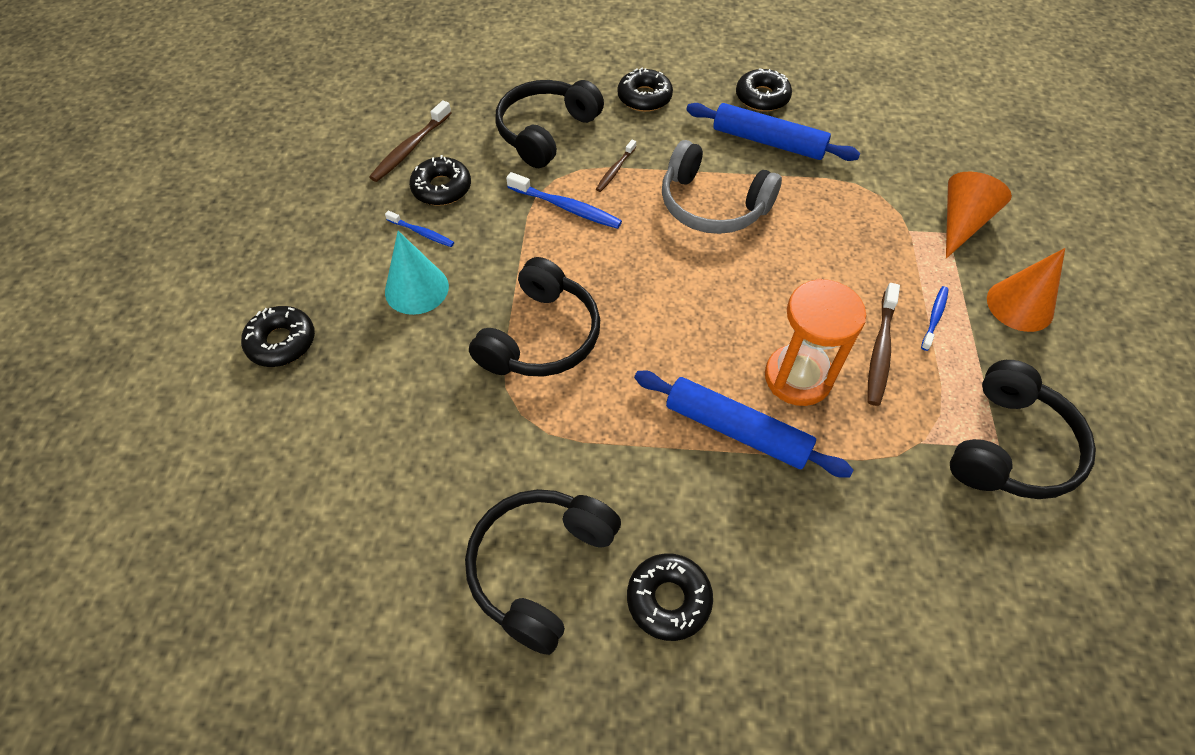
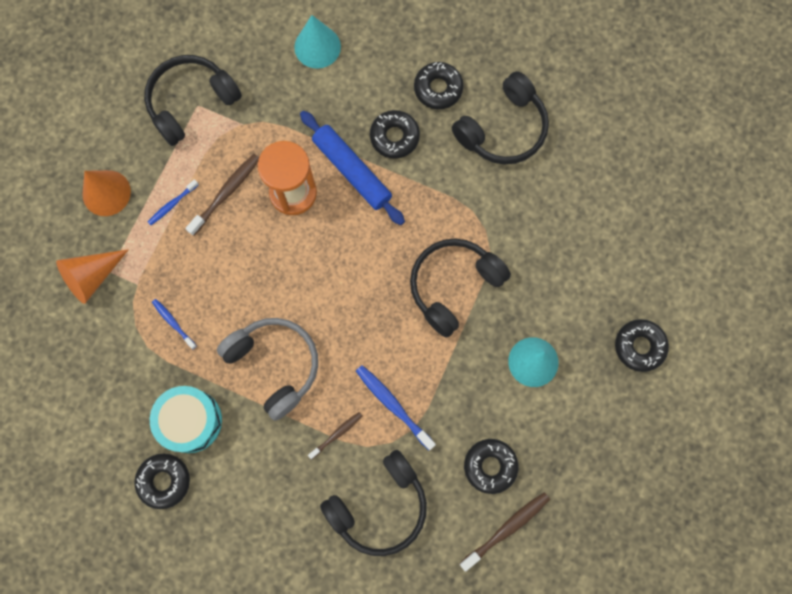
camera: 160 degrees left, 20 degrees up
blue toothbrush [385,211,454,247] -> blue toothbrush moved to [152,299,196,350]
black donut [617,68,673,112] -> black donut moved to [370,110,420,159]
blue rolling pin [686,103,860,161] -> turquoise drum [150,386,222,453]
none -> turquoise cone [294,15,341,69]

